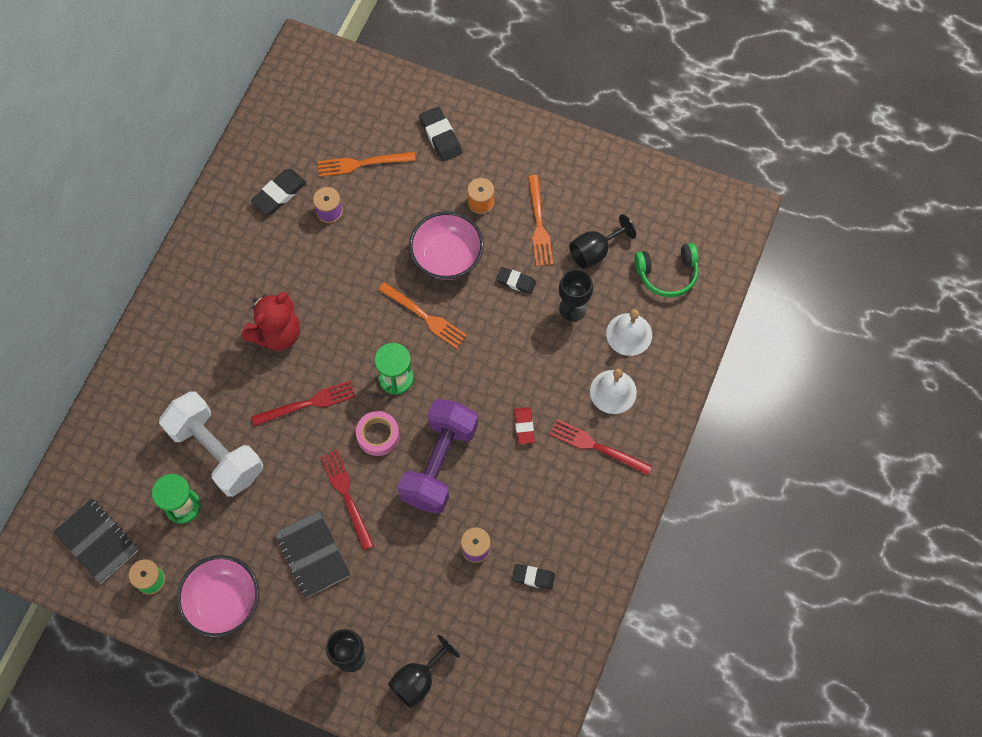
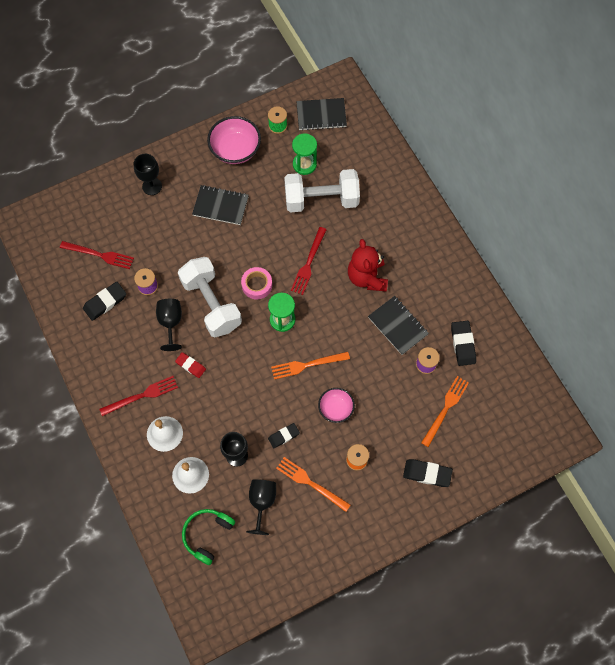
camera: 130 degrees right, 0 degrees up
red fork [320,450,374,551] -> red fork moved to [60,241,134,269]
black goblet [388,635,460,708] -> black goblet moved to [156,299,182,351]
purple dumbbell [397,399,478,514] -> white dumbbell [178,257,242,337]
pink bowl [409,211,484,280] -> pink bowl [318,388,355,423], size x0.62
black eraser [512,564,555,590] -> black eraser [83,282,126,321], size x1.50
none -> black notebook [368,296,429,355]

